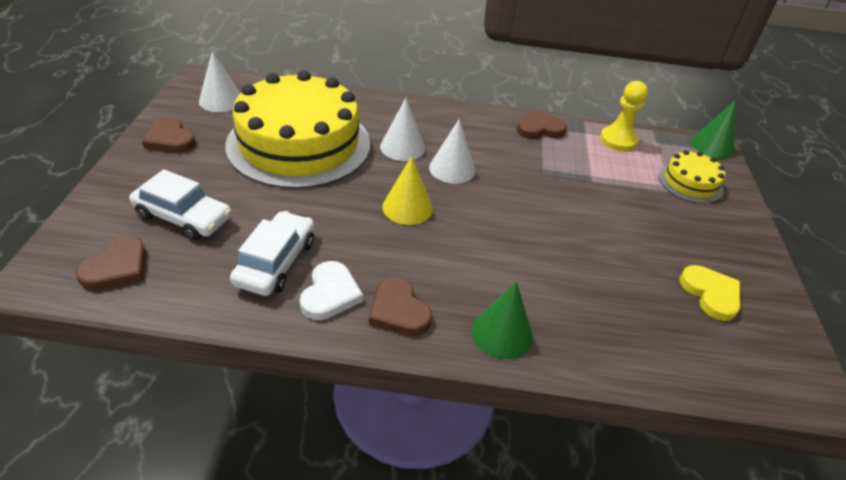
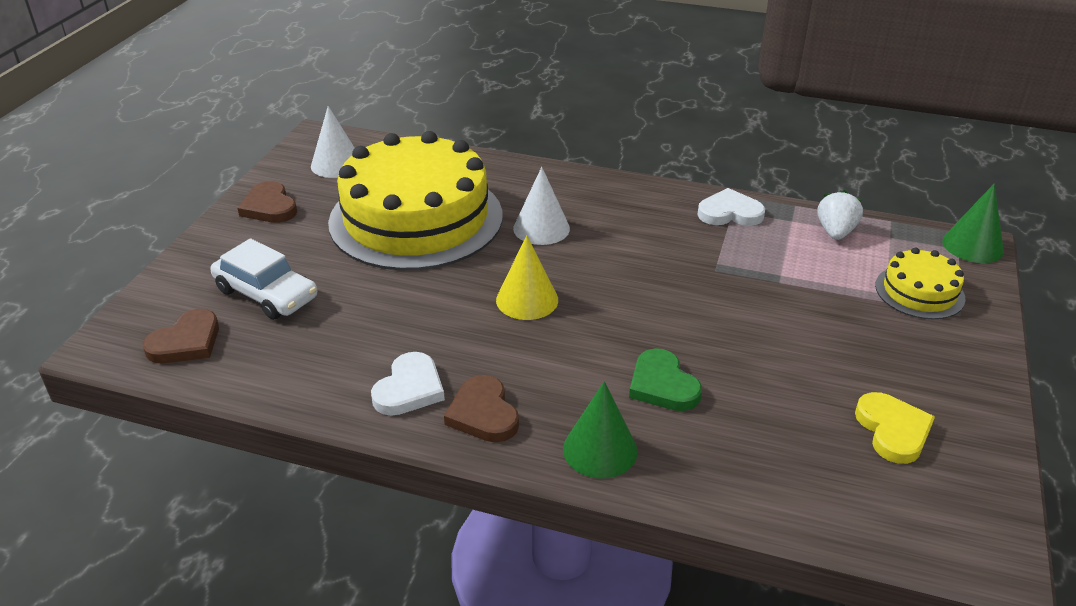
camera: 15 degrees right, 5 degrees down
white car [230,211,315,296] -> none
white cone [429,119,475,184] -> none
brown heart [517,110,567,139] -> white heart [697,188,765,226]
yellow pawn [600,81,648,151] -> white strawberry [818,190,863,240]
none -> green heart [629,348,702,411]

